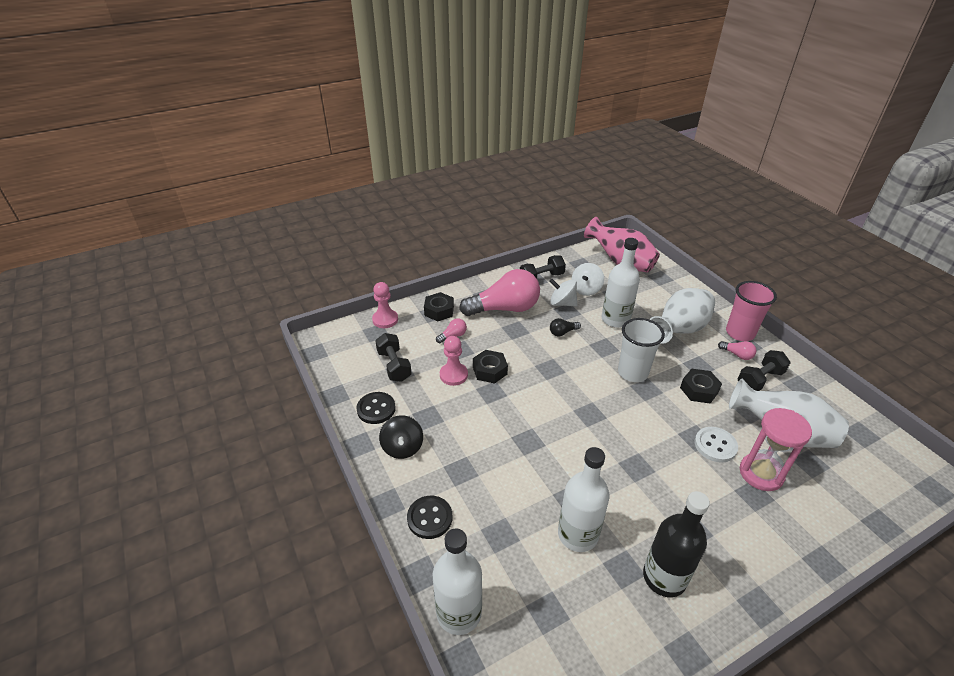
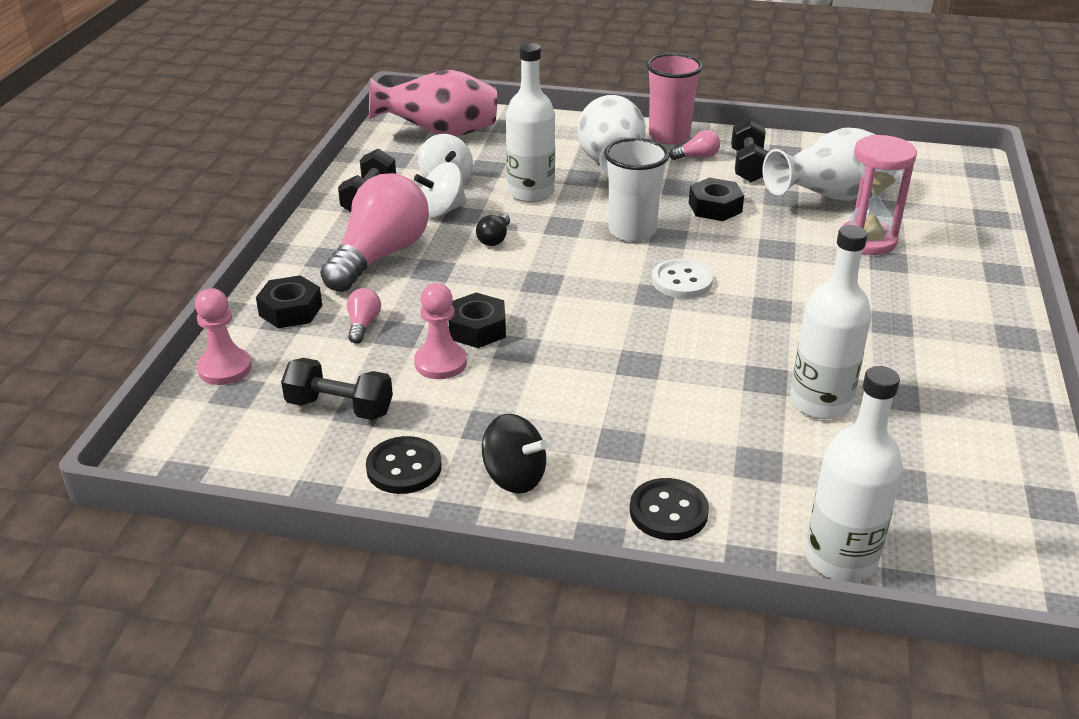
camera: 50 degrees left, 5 degrees down
black bottle [643,491,710,597] -> none
white button [695,427,738,463] -> white button moved to [652,259,713,298]

